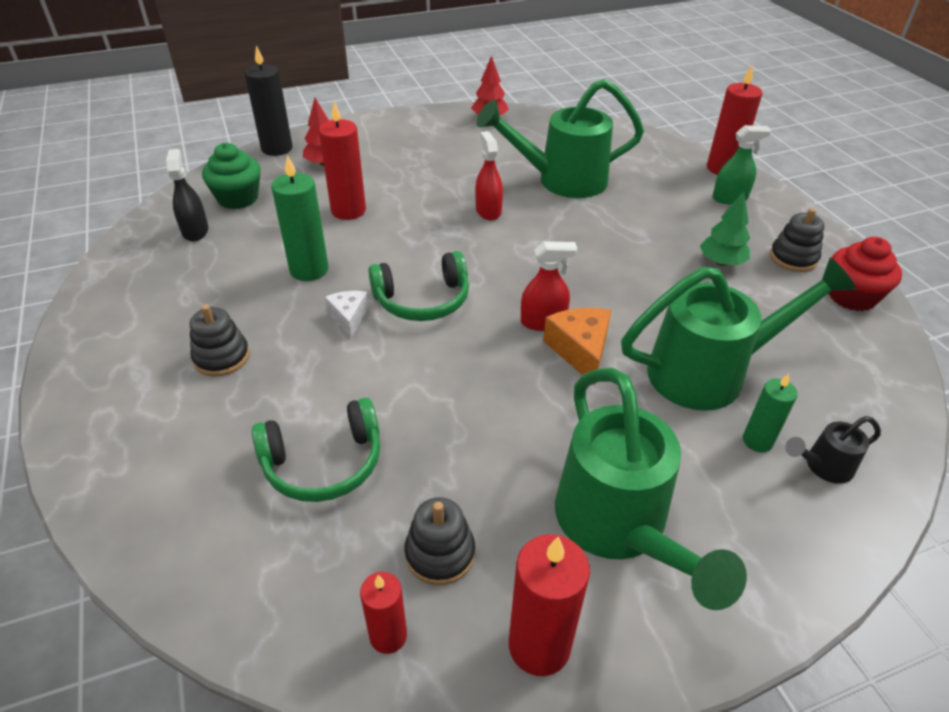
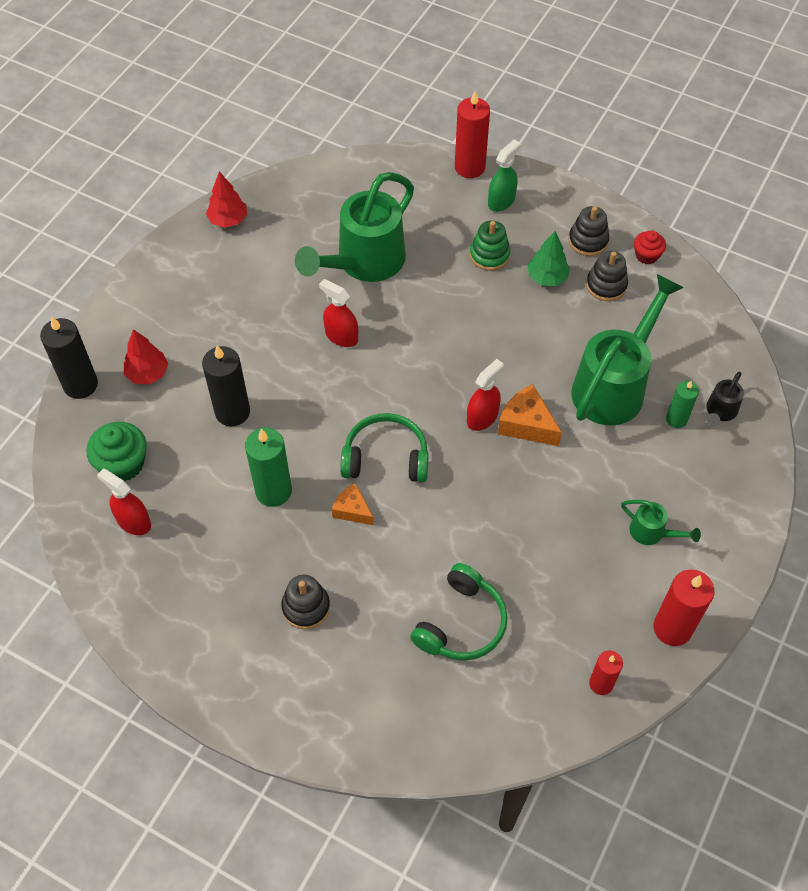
camera: 40 degrees left, 15 degrees up
black spray bottle [166,149,208,241] -> red spray bottle [97,469,151,535]
red candle [319,101,366,220] -> black candle [202,345,250,426]
white cheese [325,291,369,338] -> orange cheese [332,483,374,525]
green headphones [369,251,469,321] -> green headphones turned 120 degrees counterclockwise [340,413,429,482]
black stacking toy [405,497,475,585] -> black stacking toy moved to [586,251,628,301]
green watering can [555,368,747,610] -> green watering can [621,500,701,545], size x0.44
red cupcake [828,237,902,311] -> red cupcake [634,230,666,264], size x0.61
none -> green stacking toy [470,221,510,271]

